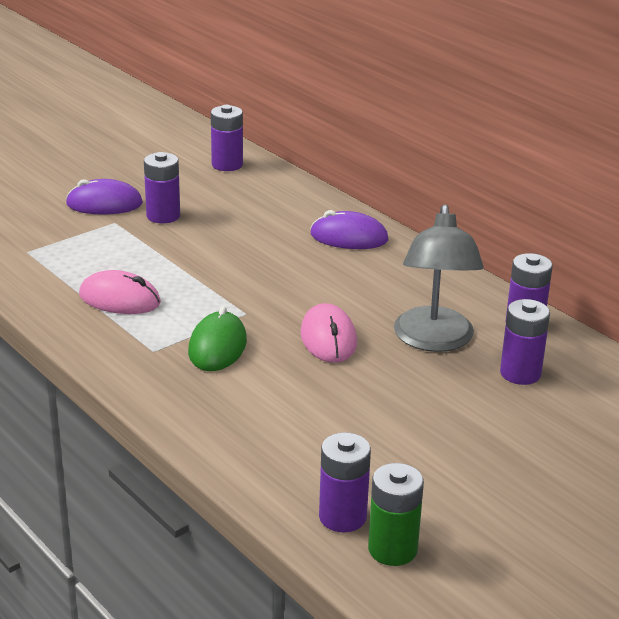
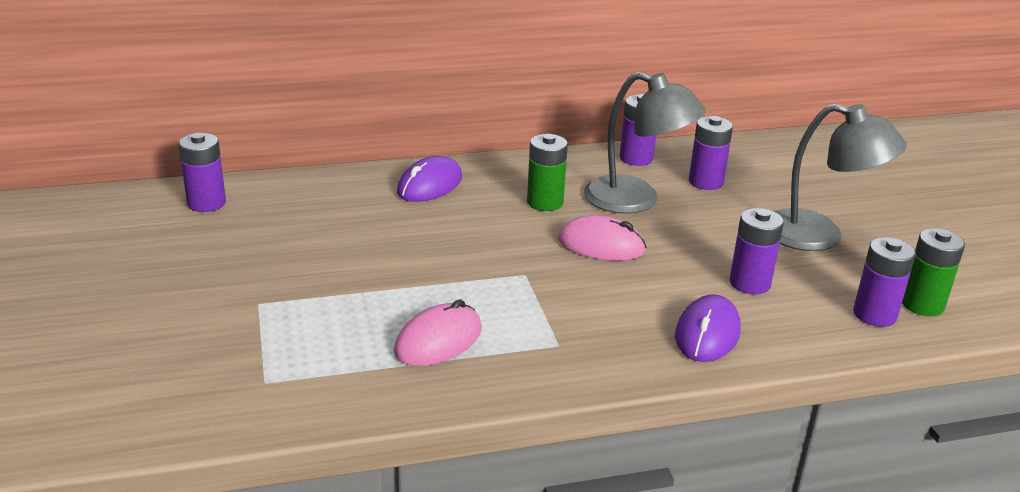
camera: 65 degrees left, 0 degrees up
purple mouse [66,179,143,215] -> purple mouse moved to [675,294,741,362]
purple battery [144,152,180,223] -> purple battery moved to [730,208,784,294]
green mouse [188,306,247,371] -> none
none -> green battery [527,134,568,211]
none -> grey lamp [775,104,907,251]

